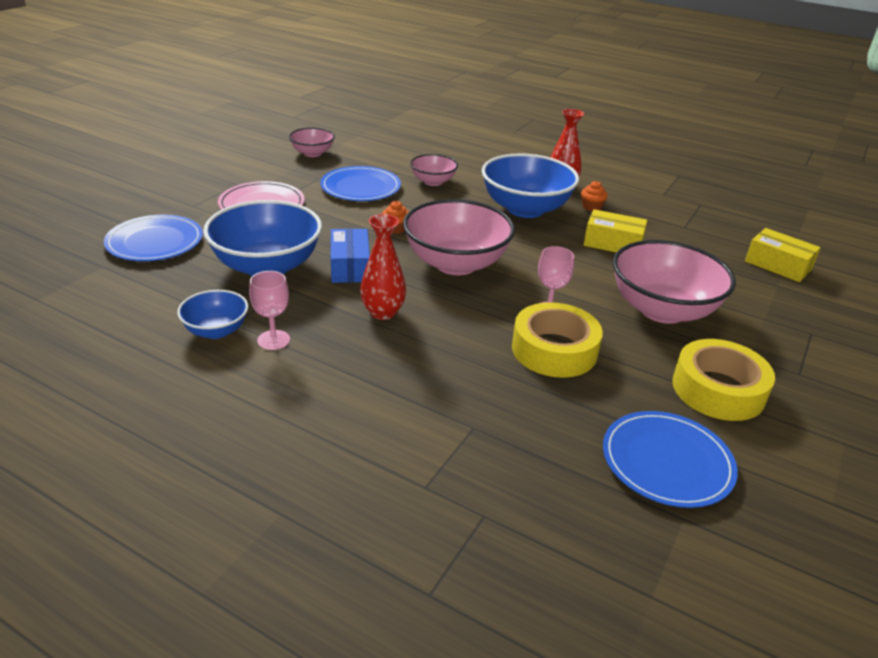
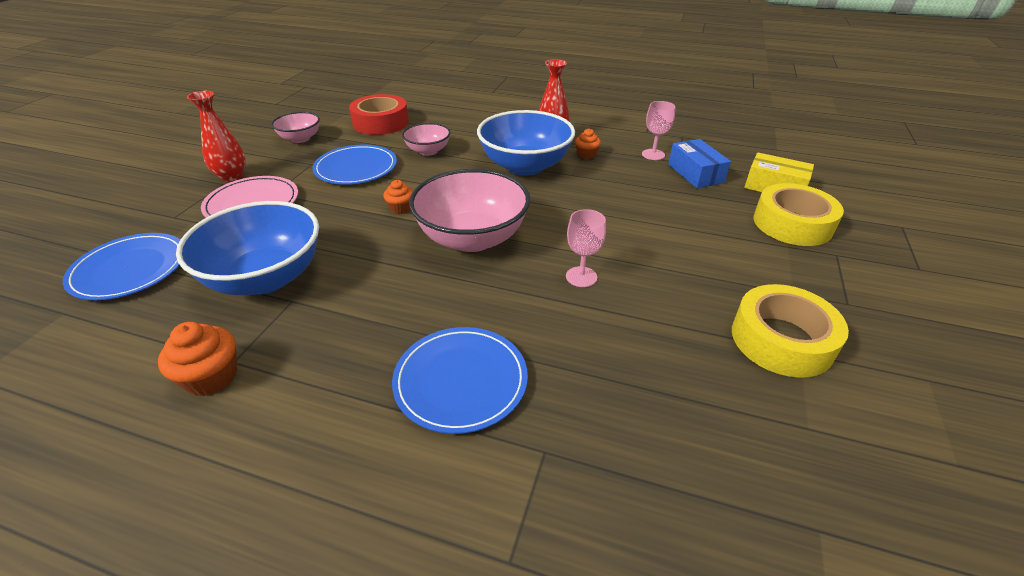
camera: 10 degrees left, 5 degrees up
blue bowl [177,290,248,339] -> orange cupcake [158,322,237,396]
pink goblet [249,271,290,350] -> pink goblet moved to [642,101,675,160]
blue box [331,228,370,283] -> blue box moved to [668,139,731,188]
red vase [360,214,406,320] -> red vase moved to [187,90,246,182]
yellow tape [512,302,603,378] -> yellow tape moved to [753,183,844,246]
yellow box [584,209,647,252] -> none
blue plate [603,411,738,508] -> blue plate moved to [392,327,528,434]
pink bowl [613,240,736,324] -> none
none -> red tape [349,94,409,135]

